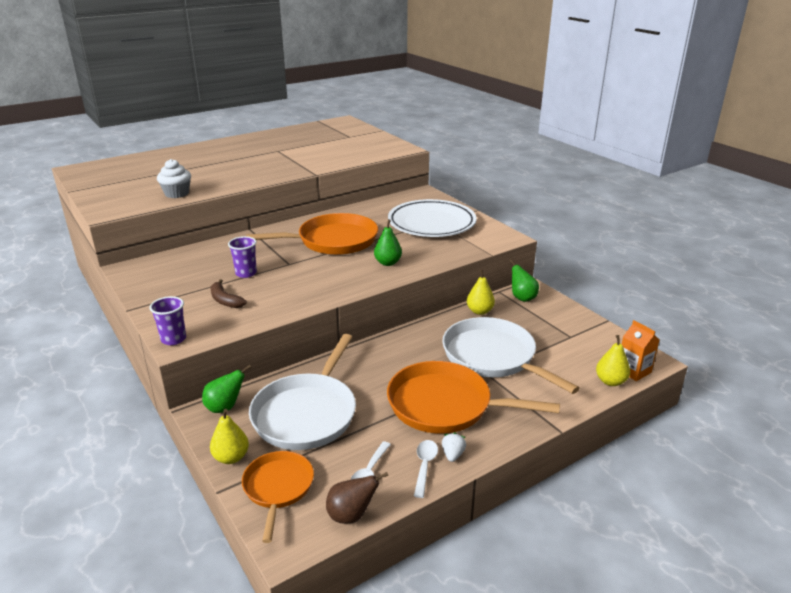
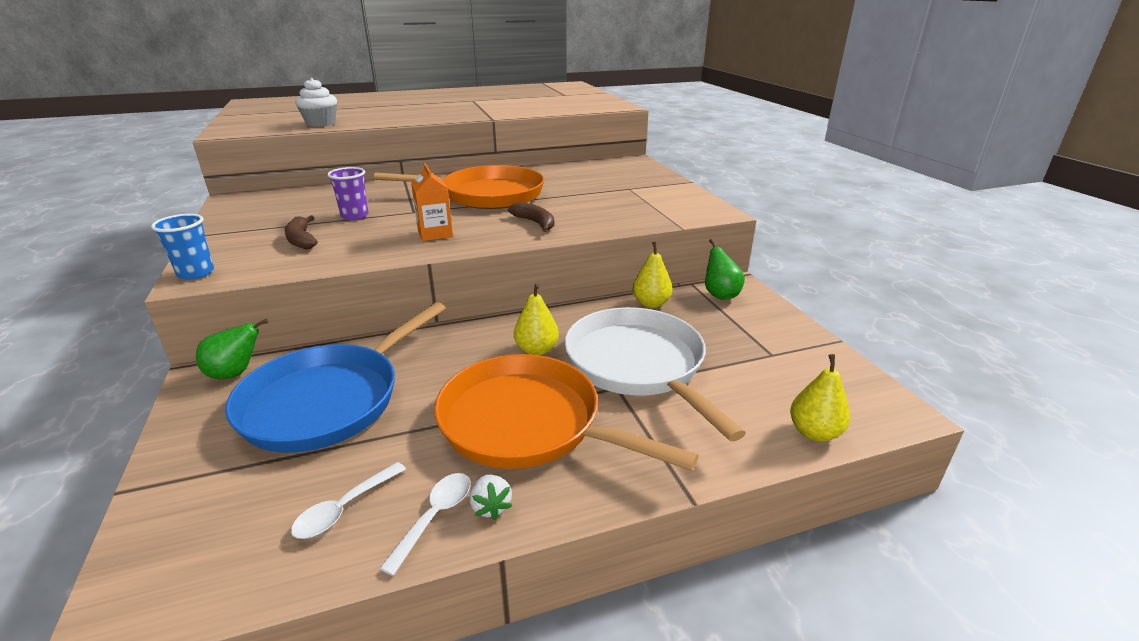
camera: 15 degrees right, 0 degrees up
purple cup [149,296,186,345] -> blue cup [151,214,214,280]
yellow pear [210,409,249,464] -> yellow pear moved to [514,283,559,355]
orange pan [242,451,314,543] -> none
white pan [249,334,356,450] -> blue pan [225,302,446,453]
brown pear [326,472,388,524] -> none
green pear [374,219,402,266] -> brown banana [508,202,554,232]
white plate [388,199,477,237] -> none
white strawberry [442,432,466,462] -> white strawberry turned 135 degrees clockwise [469,474,512,520]
orange carton [622,320,659,381] -> orange carton moved to [411,163,453,241]

